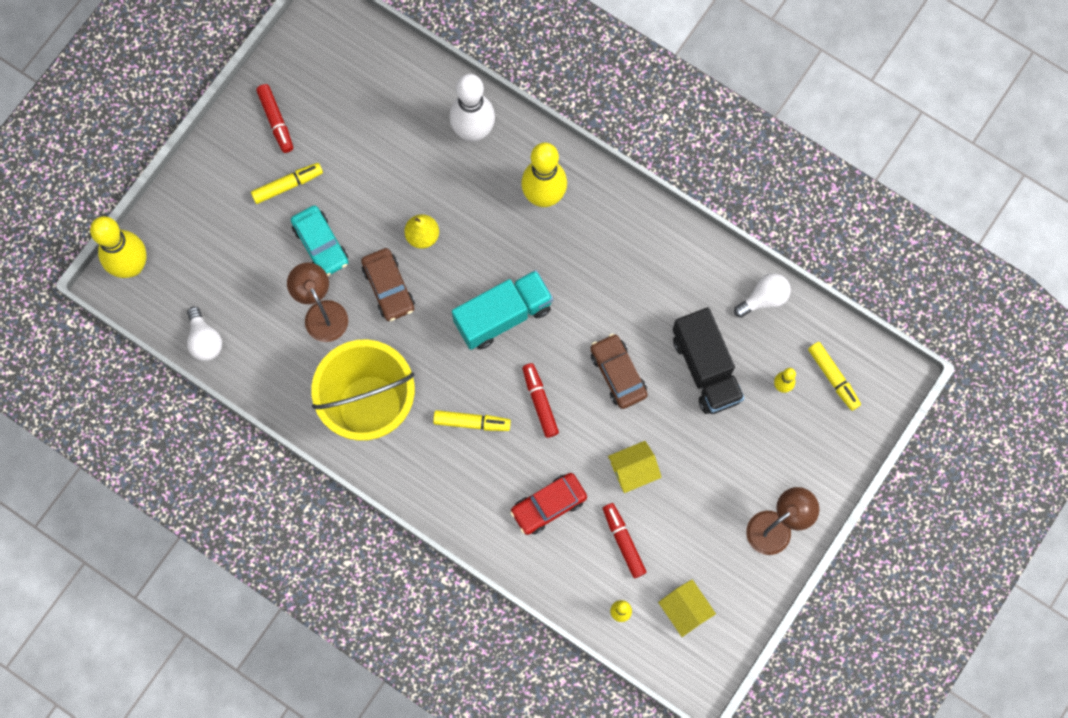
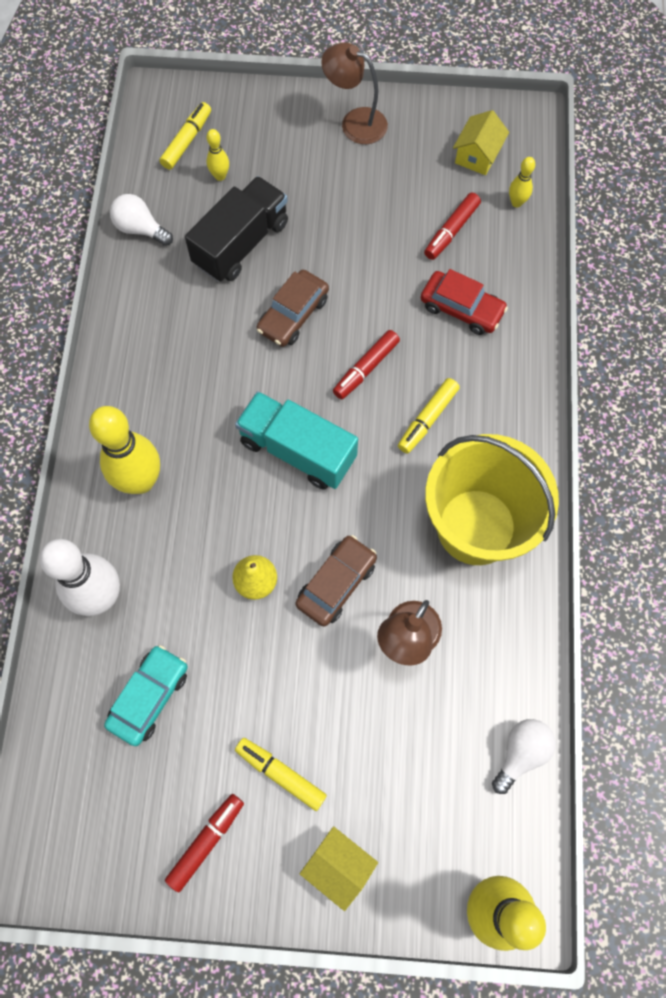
camera: 120 degrees left, 5 degrees down
turquoise car [291,205,349,276] -> turquoise car moved to [104,645,188,746]
yellow marker [433,410,511,431] -> yellow marker turned 120 degrees counterclockwise [398,378,460,454]
yellow house [608,441,662,493] -> yellow house moved to [300,826,378,911]

